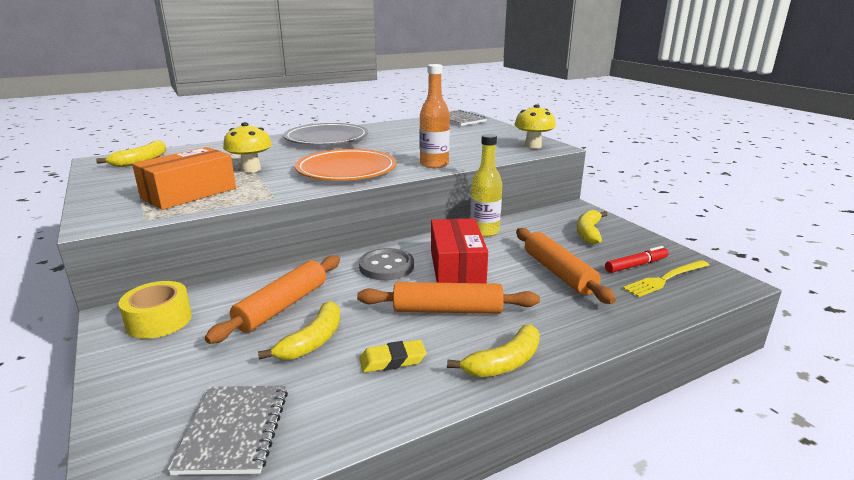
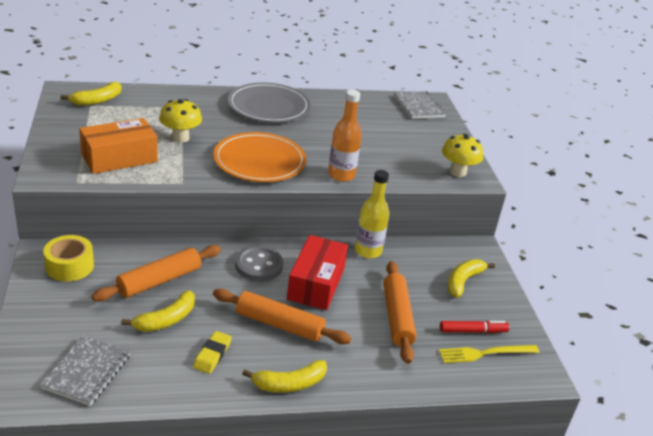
camera: 15 degrees right, 10 degrees up
yellow eraser [359,340,427,373] -> yellow eraser turned 75 degrees counterclockwise [193,331,232,374]

